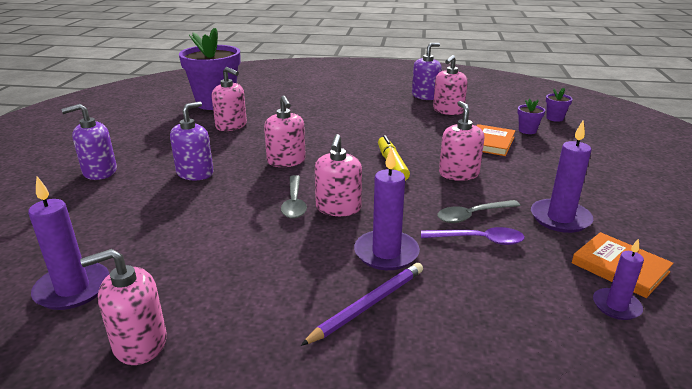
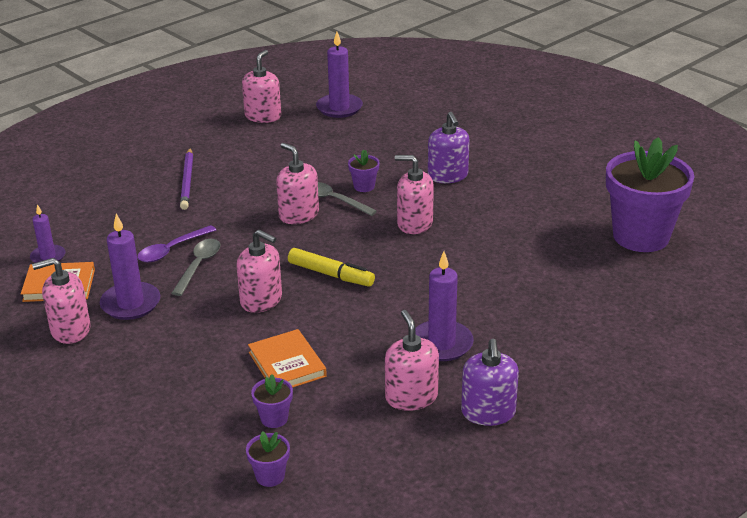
camera: 130 degrees right, 5 degrees up
purple soap dispenser [61,104,117,180] -> none
pink soap dispenser [212,67,247,131] -> pink soap dispenser moved to [32,258,90,344]
purple candle [354,147,420,270] -> purple candle moved to [416,251,474,361]
none -> purple flower pot [348,150,380,192]

